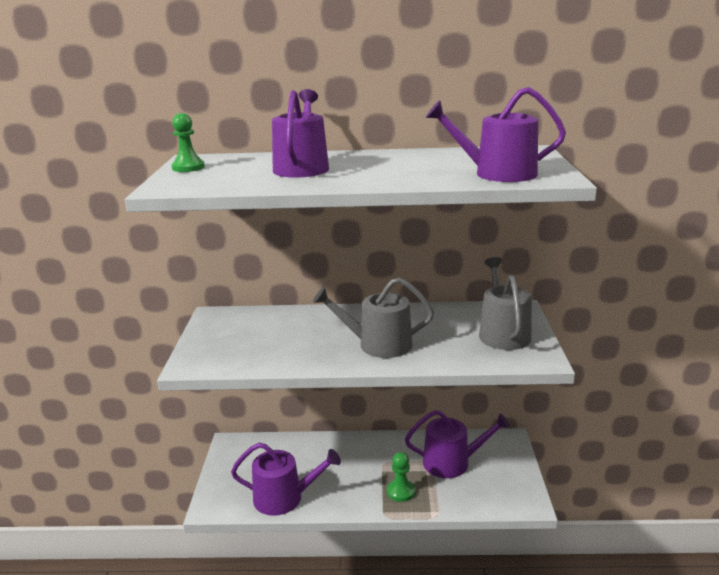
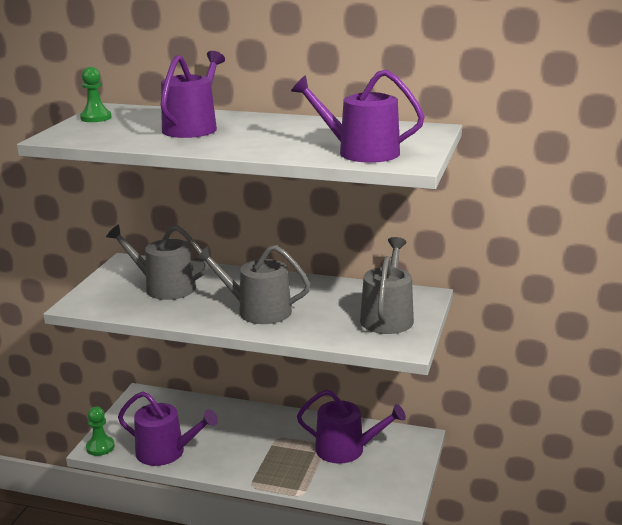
camera: 15 degrees right, 0 degrees up
green pawn [387,452,415,502] -> green pawn moved to [86,407,115,456]
none -> grey watering can [106,224,209,300]

